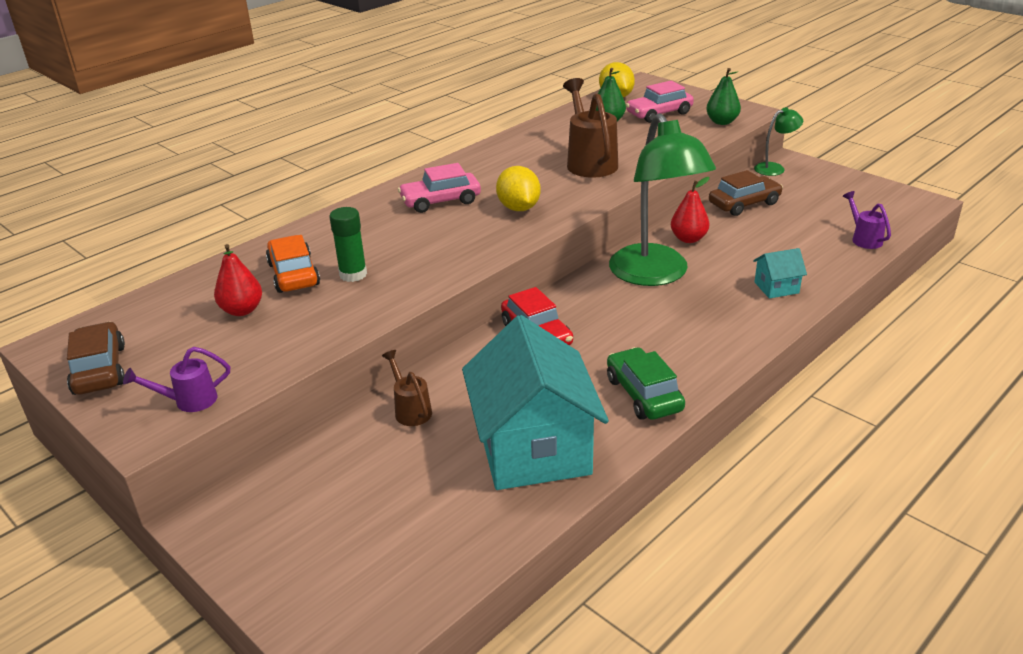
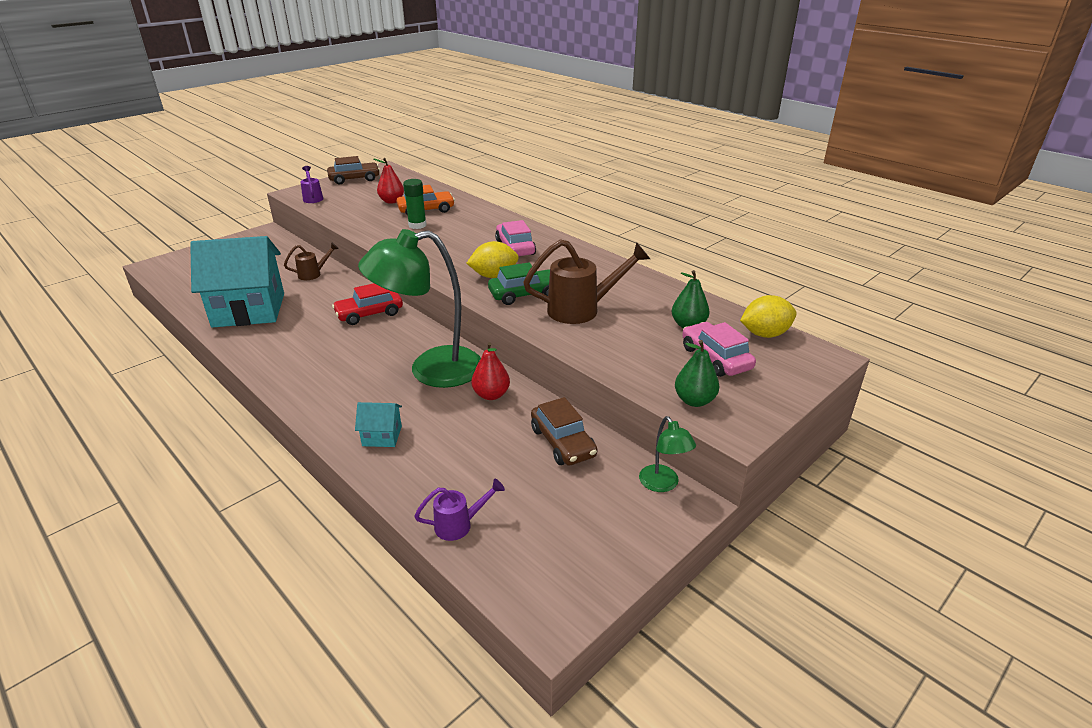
camera: 90 degrees right, 0 degrees up
green car [607,347,685,420] -> green car moved to [488,262,550,305]
turquoise house [753,248,807,299] -> turquoise house turned 75 degrees counterclockwise [355,402,402,447]

